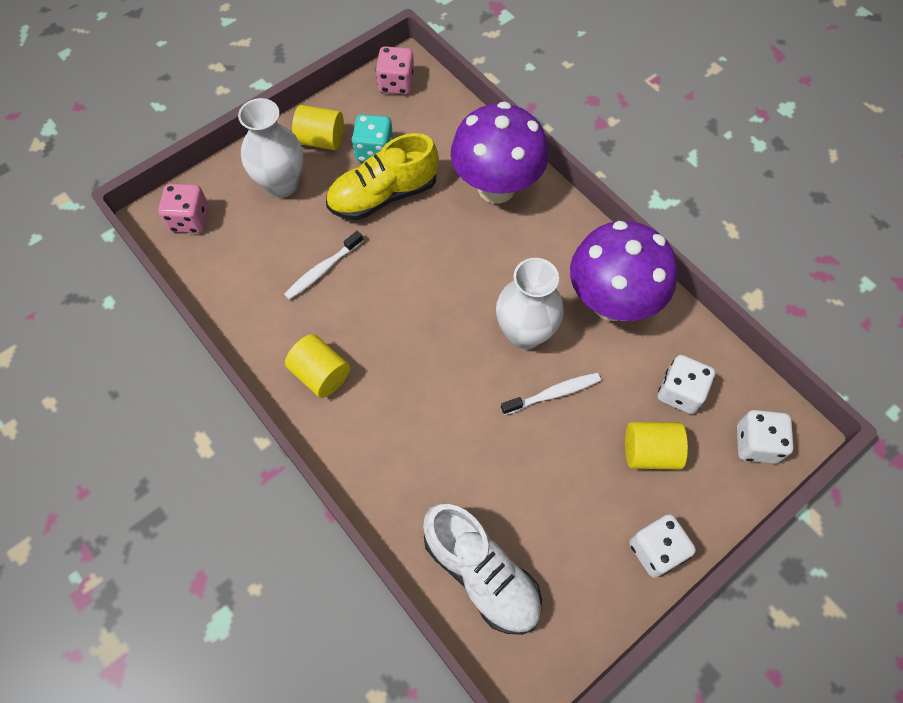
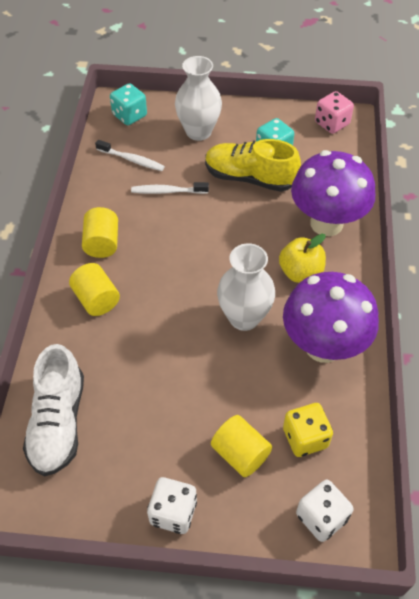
camera: 45 degrees right, 10 degrees down
pink dice [158,184,209,233] -> turquoise dice [110,83,147,125]
yellow cylinder [292,105,344,150] -> yellow cylinder moved to [69,263,120,316]
white toothbrush [501,373,601,415] -> white toothbrush moved to [95,140,165,171]
white dice [658,355,715,414] -> yellow dice [283,403,333,457]
none -> yellow apple [279,234,326,283]

